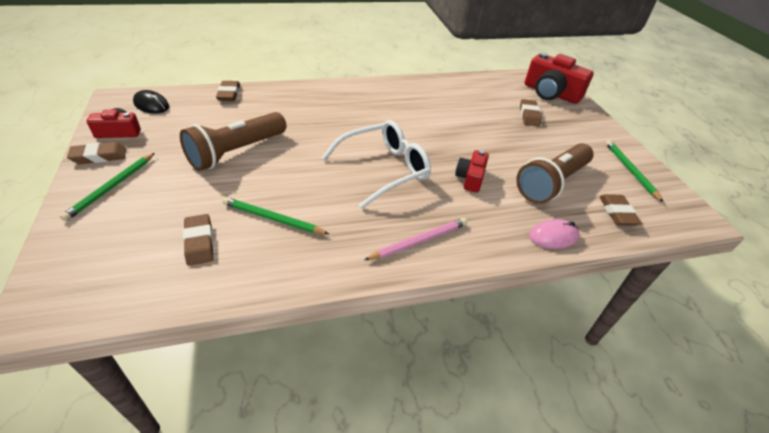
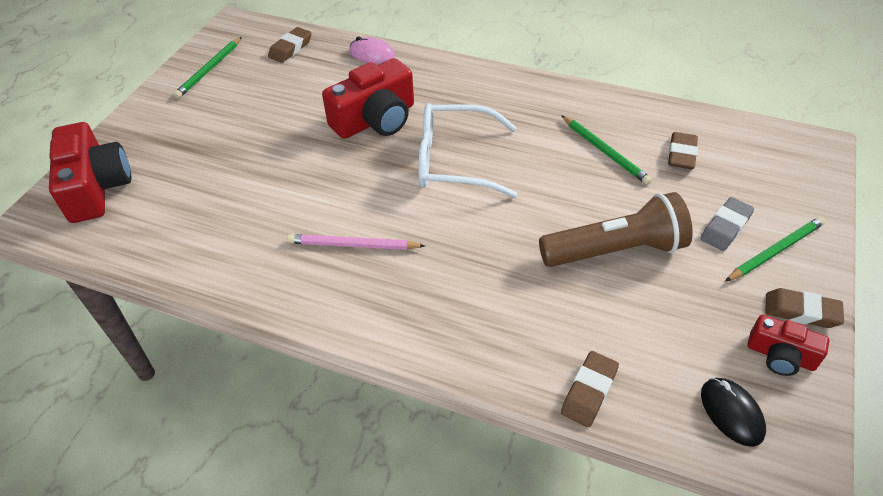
camera: 140 degrees left, 5 degrees up
pink pencil [364,218,467,260] -> pink pencil moved to [287,234,425,250]
red camera [455,150,489,193] -> red camera [322,58,414,139], size x1.81
brown flashlight [516,143,594,204] -> none
brown eraser [520,99,541,126] -> none
none -> grey eraser [700,197,754,251]

